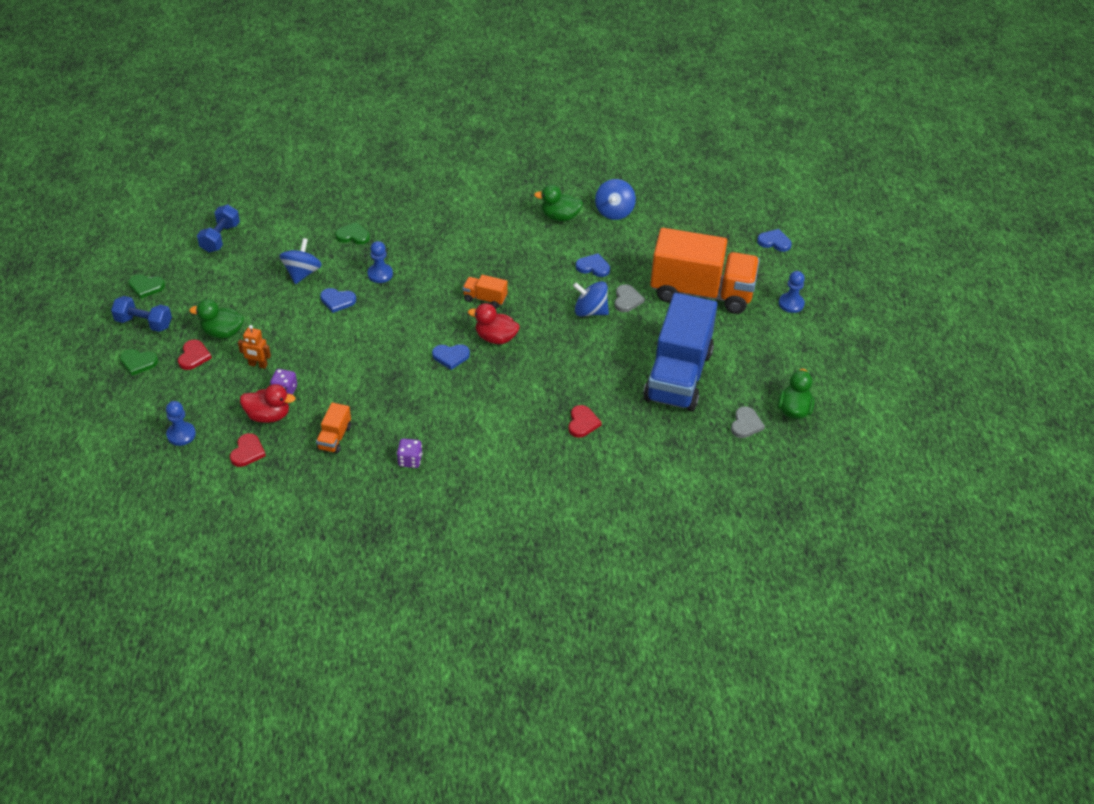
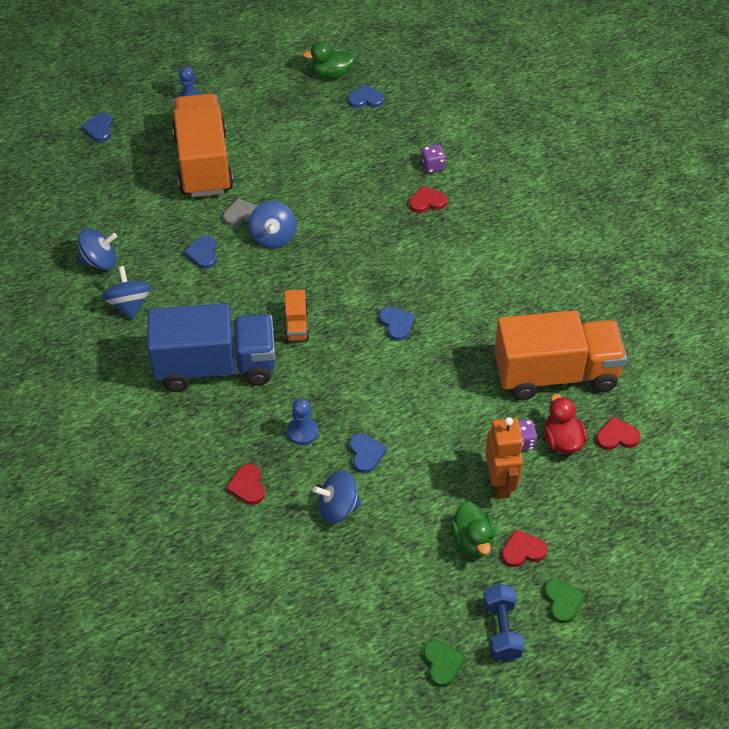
camera: 110 degrees left, 5 degrees up
blue pawn [166,401,196,446] -> none
blue dumbbell [197,205,240,252] -> none
orange robot [238,325,271,369] -> orange robot [485,417,524,499], size x1.71
orange truck [316,402,351,454] -> orange truck [494,310,627,400], size x2.44
green heart [335,222,370,244] -> red heart [226,464,265,505]
purple dice [397,438,423,468] -> purple dice moved to [421,144,446,173]
red duck [468,303,520,344] -> none
green duck [534,185,583,221] -> blue spinning top [102,266,151,320]
blue truck [643,293,718,411] -> blue truck moved to [147,303,275,392]
grey heart [731,406,765,438] -> blue heart [348,84,385,108]

